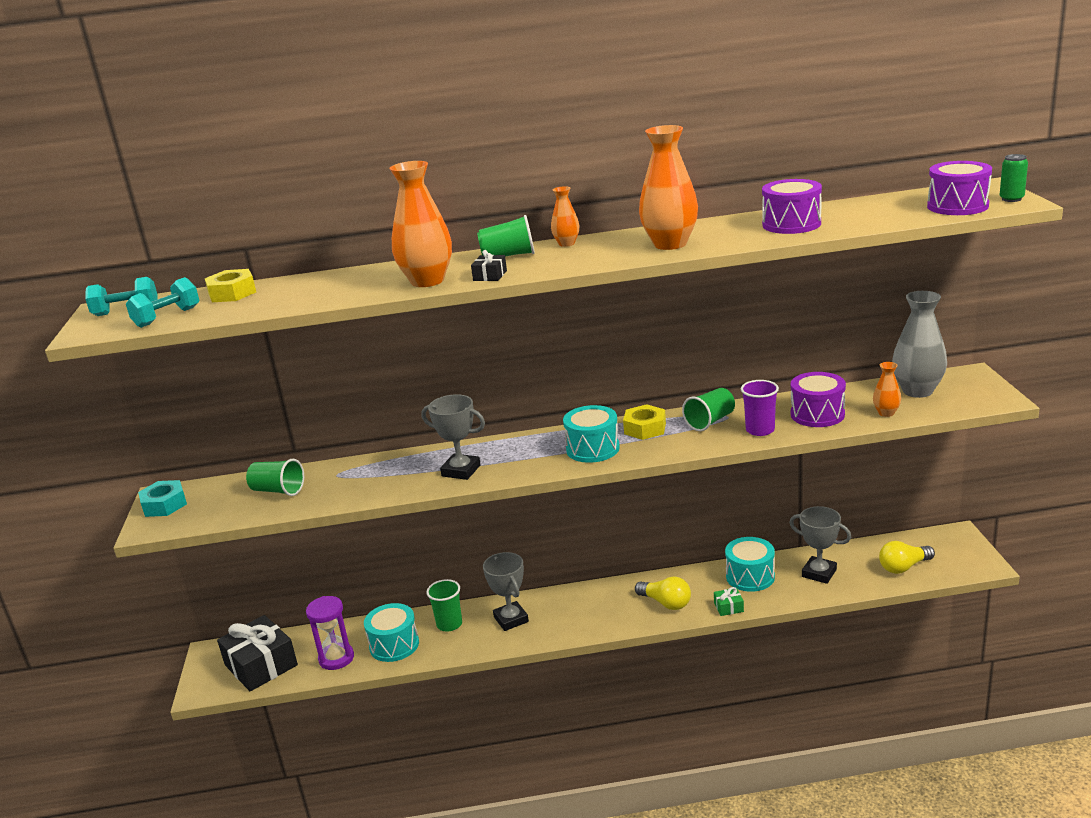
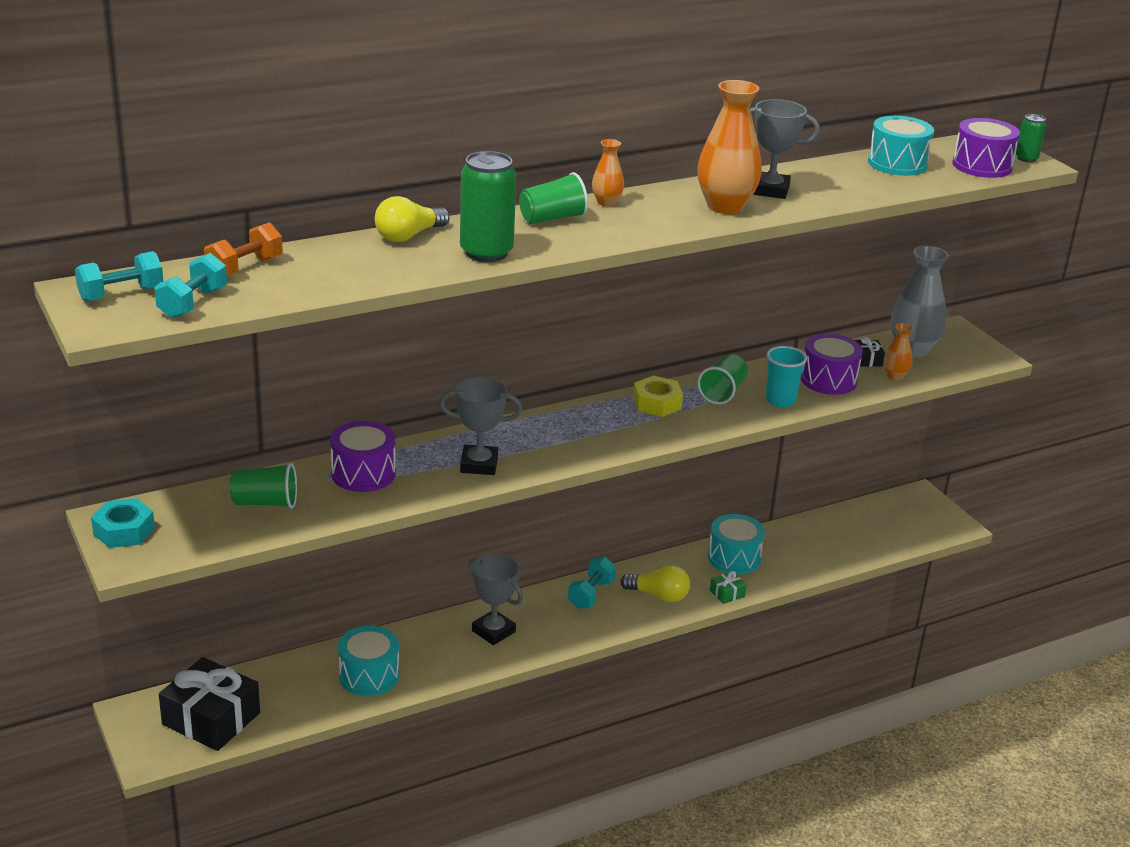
camera: 25 degrees left, 5 degrees up
yellow nut [205,269,256,302] -> orange dumbbell [204,223,283,276]
purple hourglass [306,596,354,670] -> none
orange vase [390,161,452,287] -> green can [460,151,516,262]
green cup [426,579,462,632] -> none
black gift [471,250,507,281] -> black gift moved to [855,336,885,367]
turquoise drum [563,405,620,463] -> turquoise drum moved to [868,116,934,176]
purple cup [741,380,779,436] -> turquoise cup [765,346,807,407]
purple drum [762,179,822,234] -> purple drum moved to [330,421,396,492]
grey trophy [789,506,851,584] -> grey trophy moved to [750,99,820,199]
yellow light bulb [879,541,935,574] -> yellow light bulb moved to [375,196,450,242]
none -> turquoise dumbbell [568,557,616,609]

